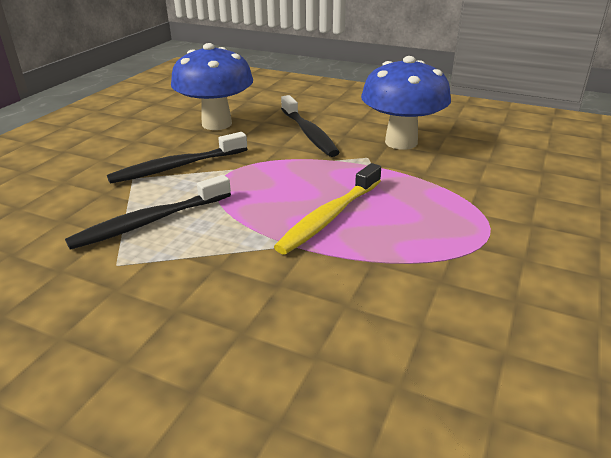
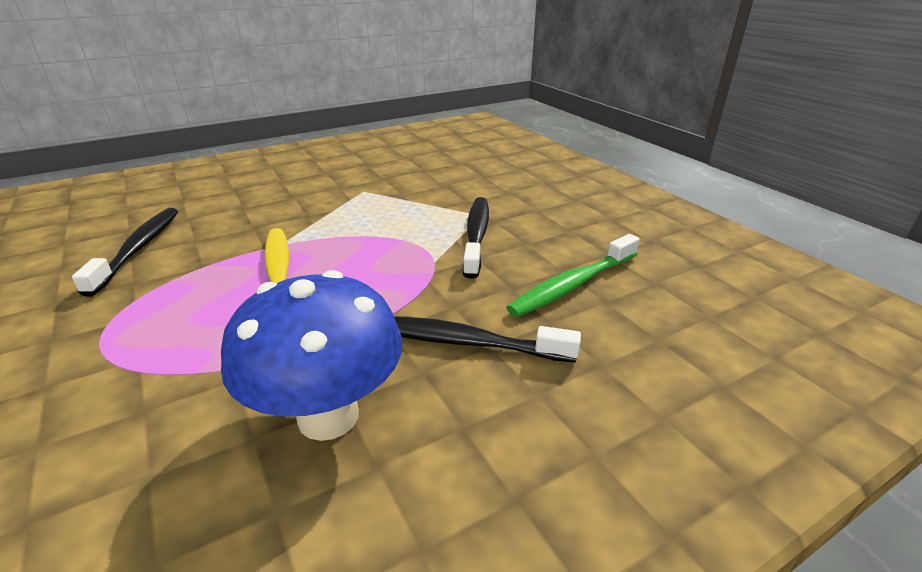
camera: 125 degrees right, 0 degrees up
black toothbrush [65,175,231,250] -> black toothbrush moved to [72,208,178,297]
blue mushroom [171,43,253,130] -> green toothbrush [506,234,640,317]

